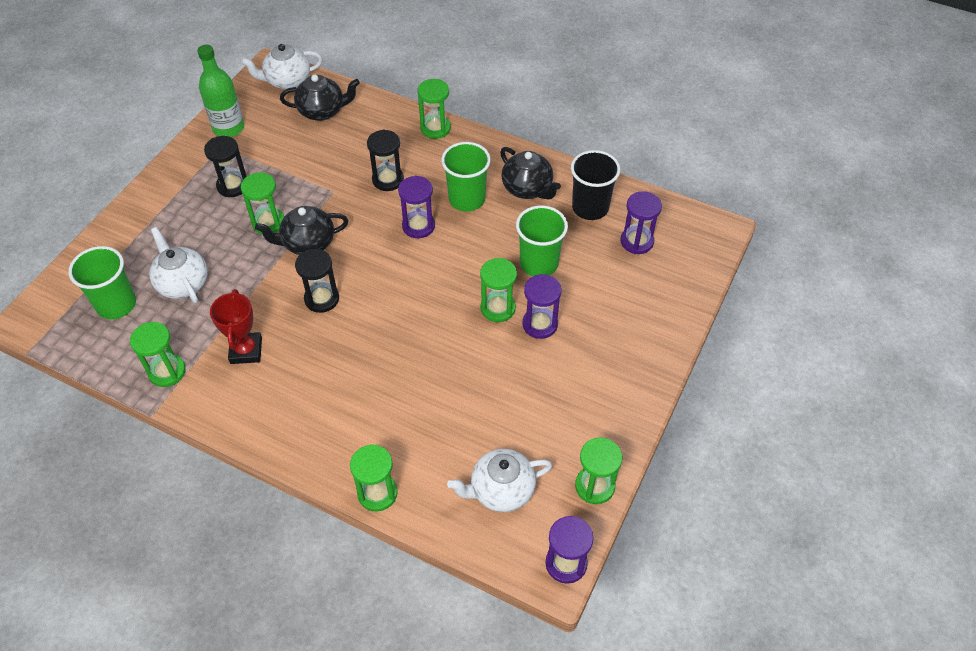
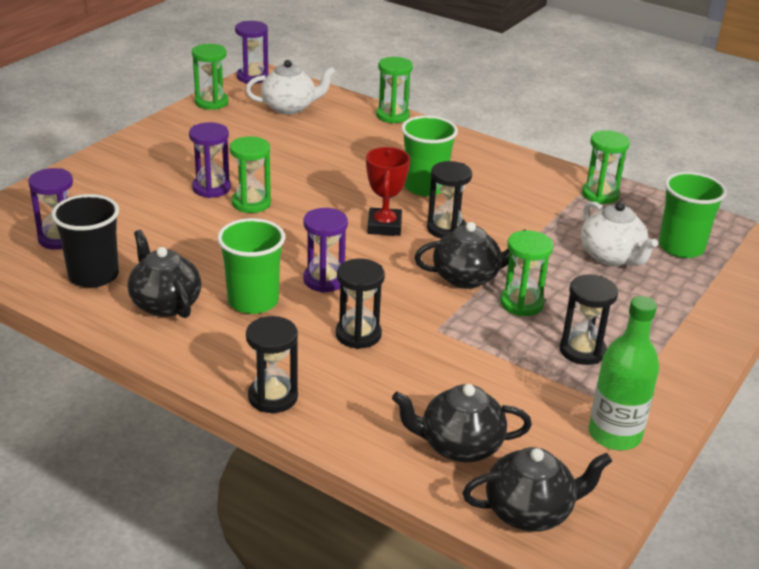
camera: 175 degrees left, 20 degrees down
red trophy [210,289,262,364] -> red trophy moved to [366,147,410,236]
white teapot [241,44,322,90] -> black teapot [462,447,612,532]
green hourglass [418,79,451,139] -> black hourglass [246,316,298,413]
green cup [516,205,568,276] -> green cup moved to [401,116,458,196]

